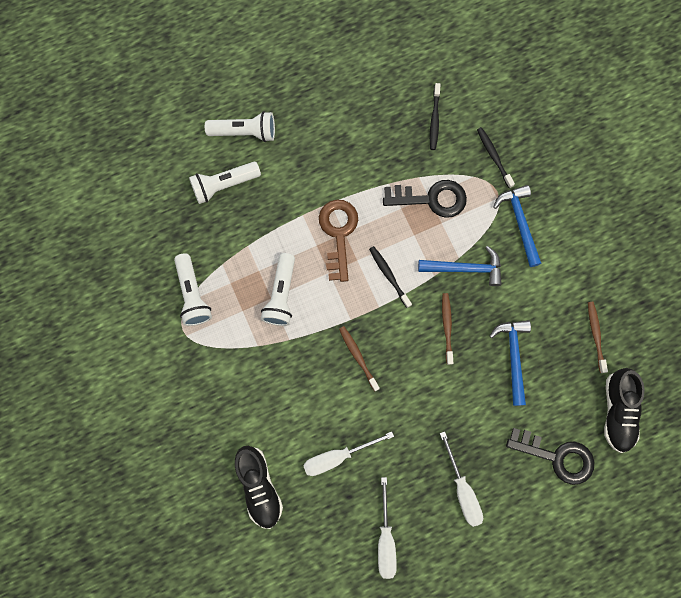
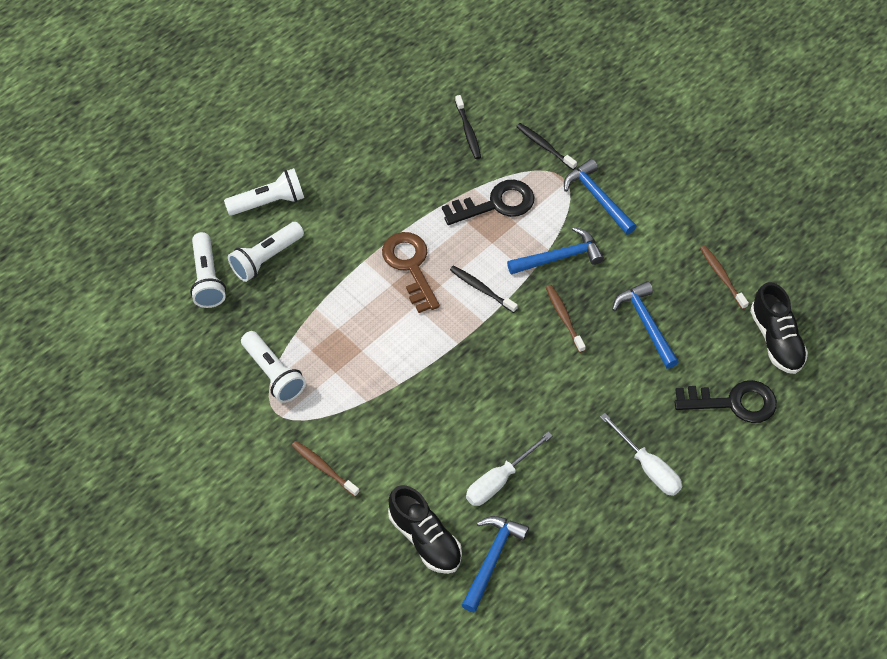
camera: 20 degrees left, 20 degrees down
white flashlight [261,253,295,326] -> white flashlight moved to [190,232,226,308]
brown toothbrush [339,326,380,392] -> brown toothbrush moved to [292,441,360,497]
white screwdriver [378,477,397,579] -> none
none -> blue hammer [462,516,529,613]

